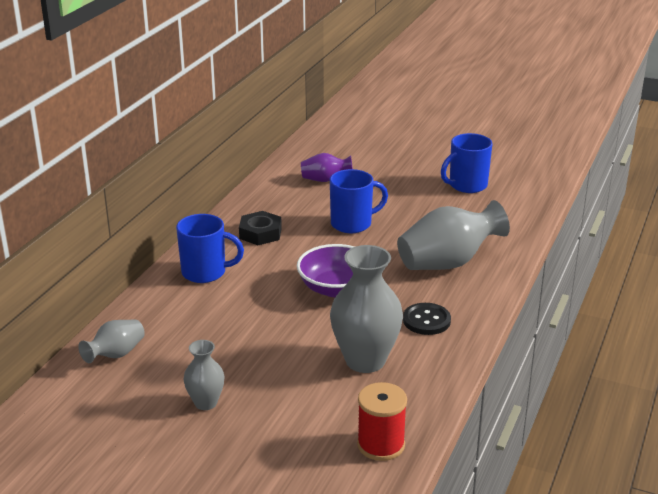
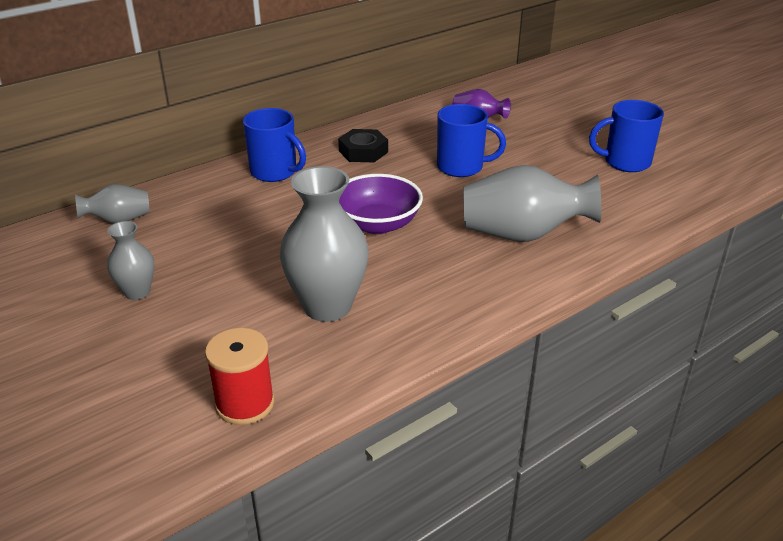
camera: 30 degrees right, 5 degrees up
black button [403,303,451,335] -> none

